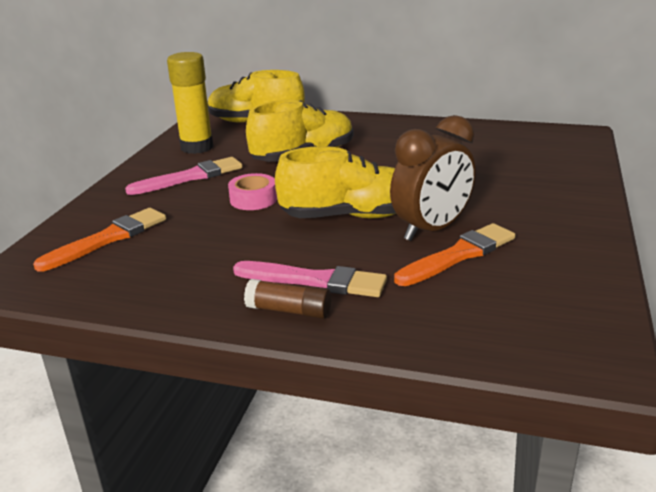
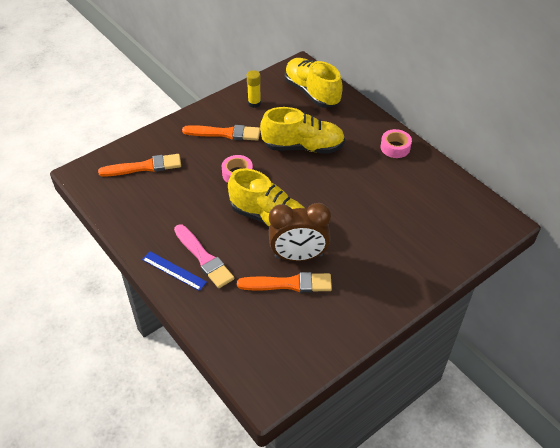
camera: 35 degrees right, 20 degrees up
pink brush [125,157,243,195] -> orange brush [182,125,260,141]
yellow glue stick [167,52,213,154] -> yellow glue stick [247,70,261,108], size x0.57
brown glue stick [244,279,331,319] -> blue ruler [142,251,207,291]
none -> pink tape [381,129,412,158]

